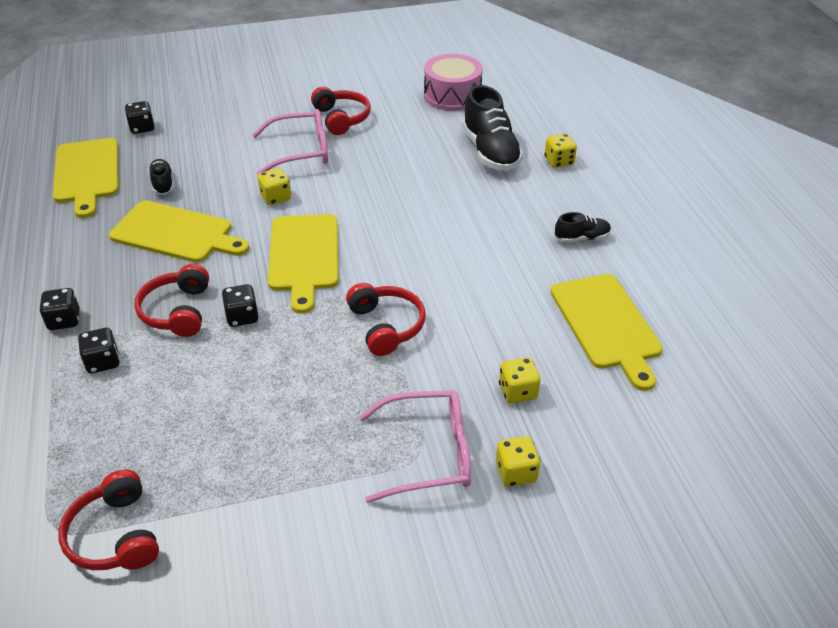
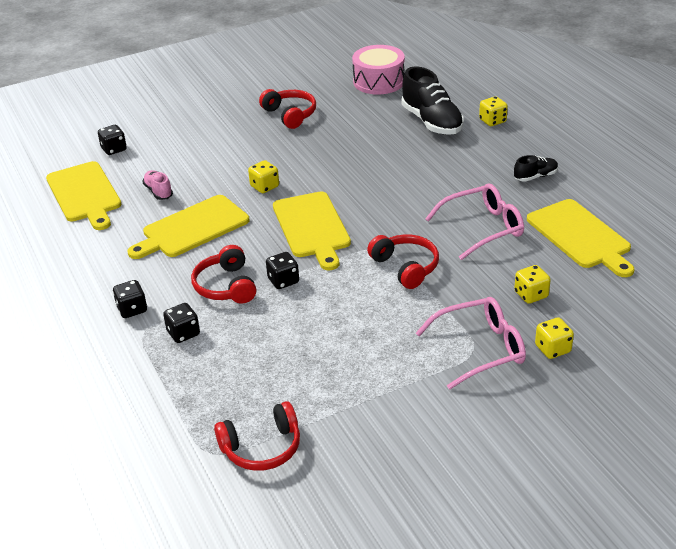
camera: 10 degrees left, 5 degrees down
red headphones [58,469,159,570] -> red headphones turned 75 degrees counterclockwise [214,401,300,471]
yellow cutting board [109,200,249,263] -> yellow cutting board turned 135 degrees clockwise [127,195,249,259]
black shoe [148,159,174,195] -> pink shoe [143,170,173,200]
pink glasses [252,109,328,175] -> pink glasses moved to [425,183,524,260]

